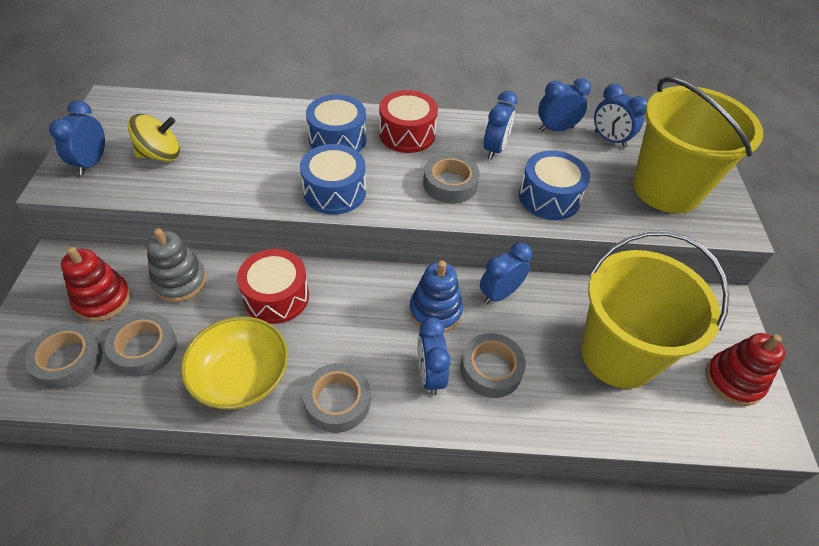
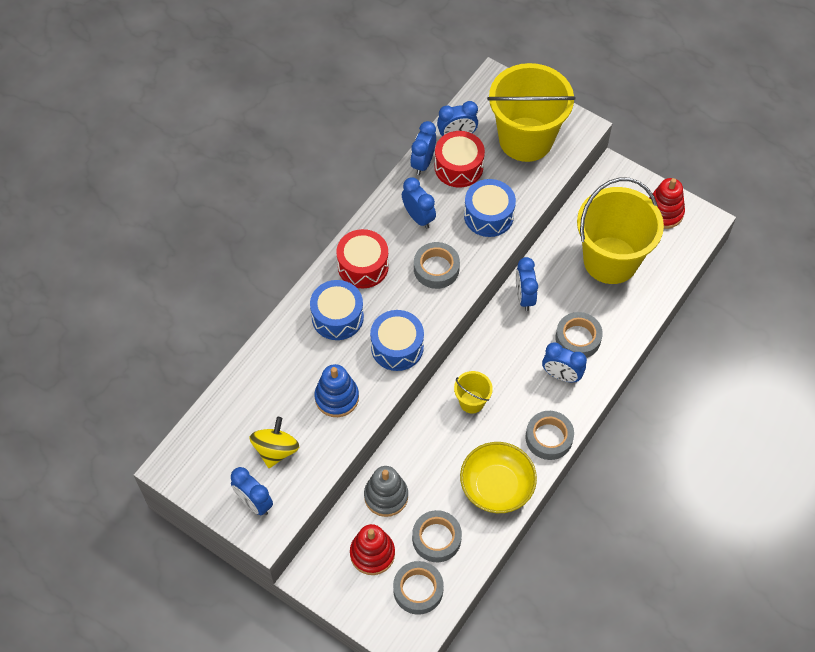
camera: 55 degrees left, 10 degrees up
red drum [237,249,309,324] -> red drum moved to [435,131,485,188]
blue stacking toy [409,261,463,333] -> blue stacking toy moved to [315,364,359,417]
none -> yellow bucket [454,371,493,413]

